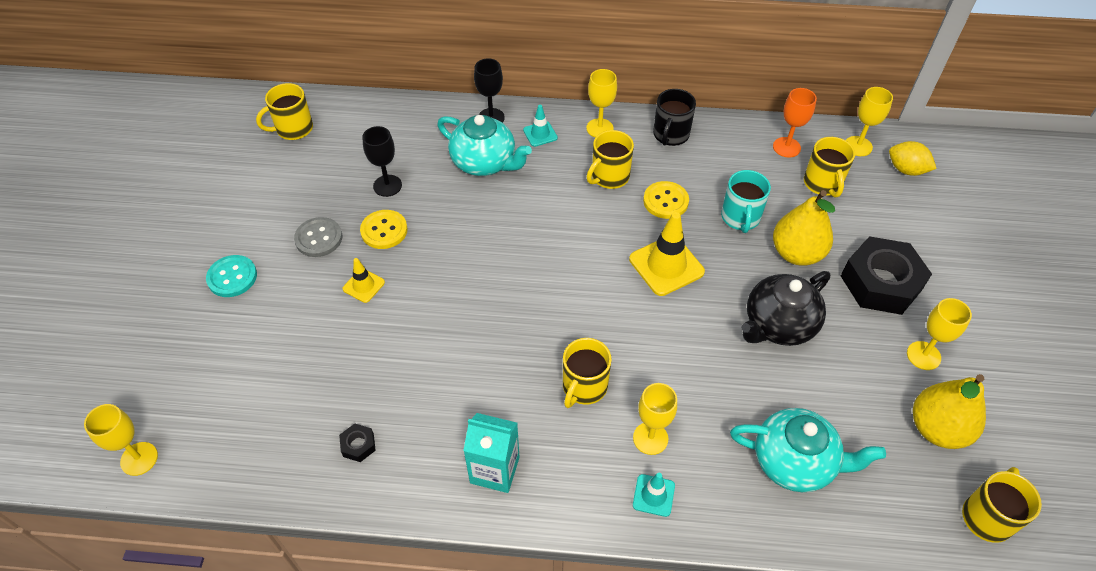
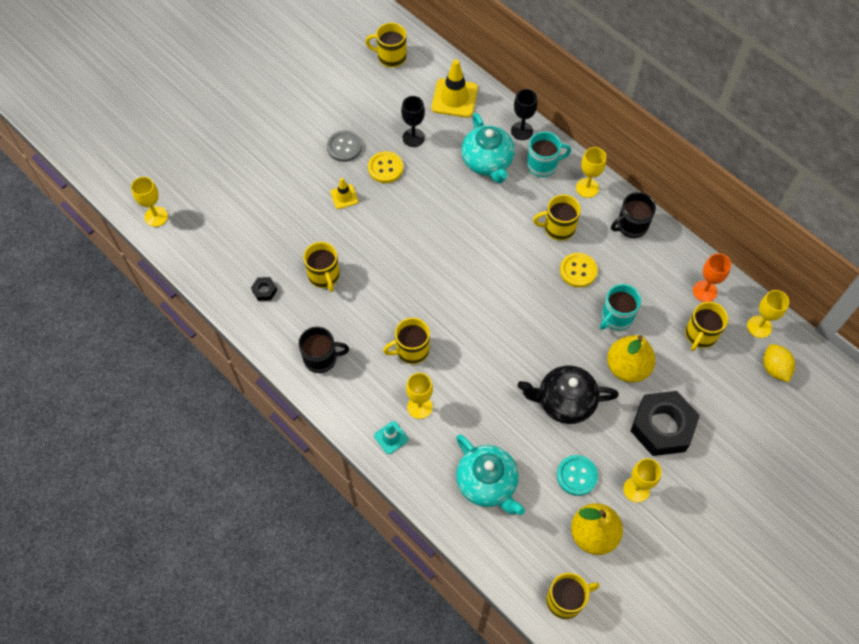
camera: 40 degrees right, 10 degrees up
turquoise button [206,255,257,297] -> turquoise button moved to [557,455,598,496]
turquoise carton [463,413,520,493] -> black mug [299,327,349,373]
turquoise traffic cone [523,105,558,147] -> turquoise mug [527,132,571,177]
yellow traffic cone [629,212,705,296] -> yellow traffic cone moved to [432,59,478,117]
none -> yellow mug [304,242,340,292]

